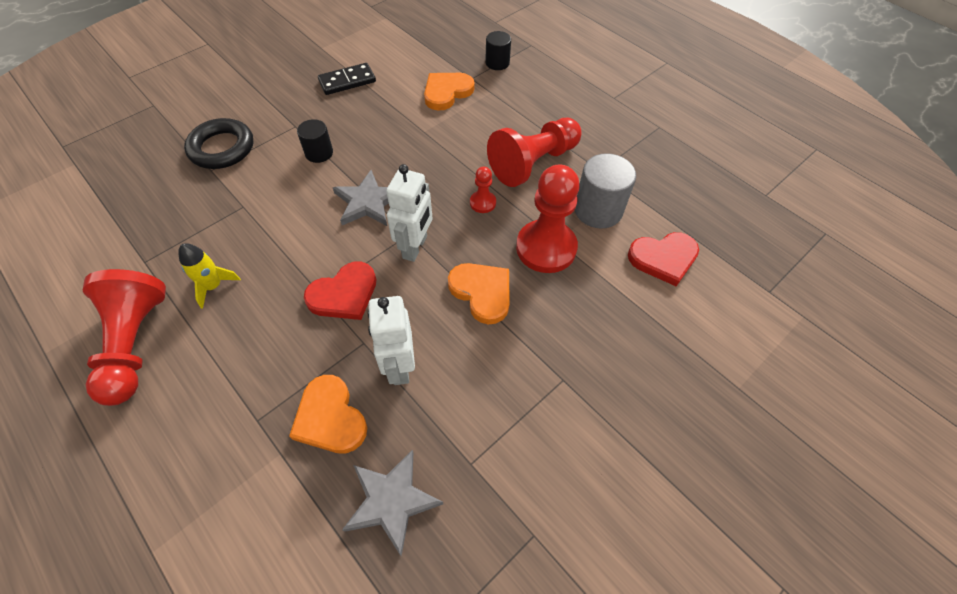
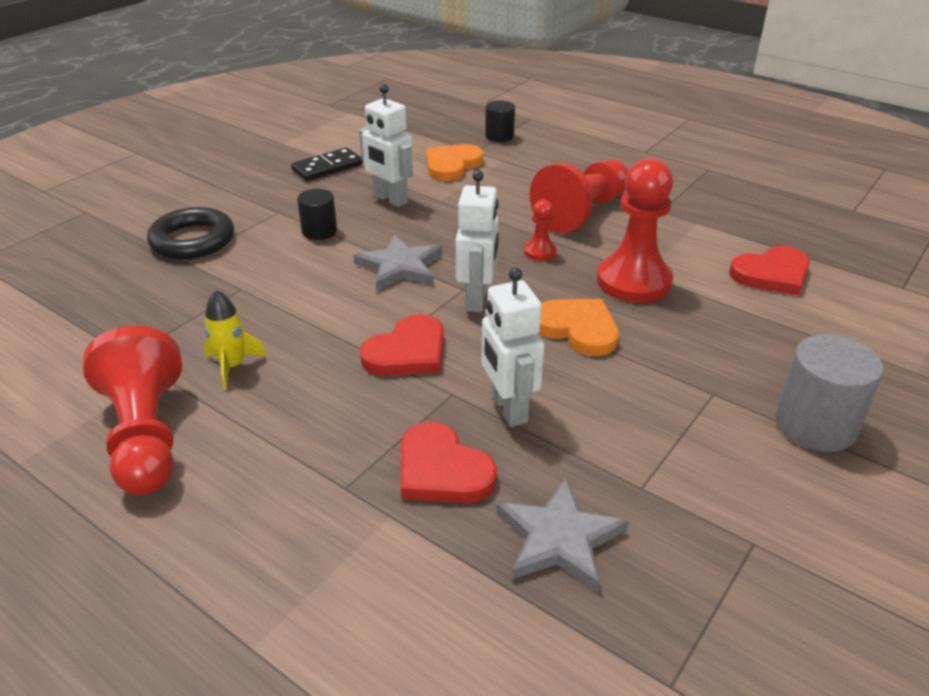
camera: 10 degrees left, 20 degrees down
orange heart [289,375,367,453] -> red heart [401,422,497,503]
grey cylinder [575,153,636,229] -> grey cylinder moved to [776,334,883,452]
none -> white robot [359,84,413,207]

